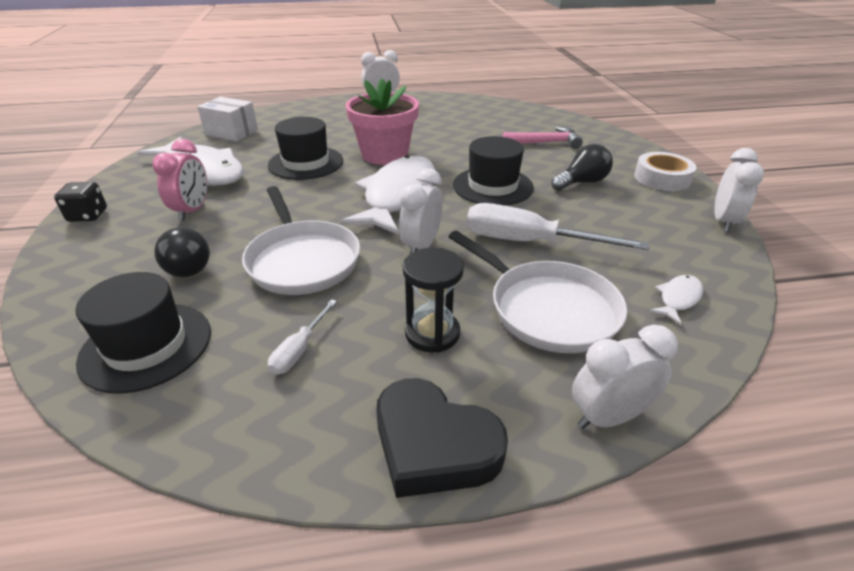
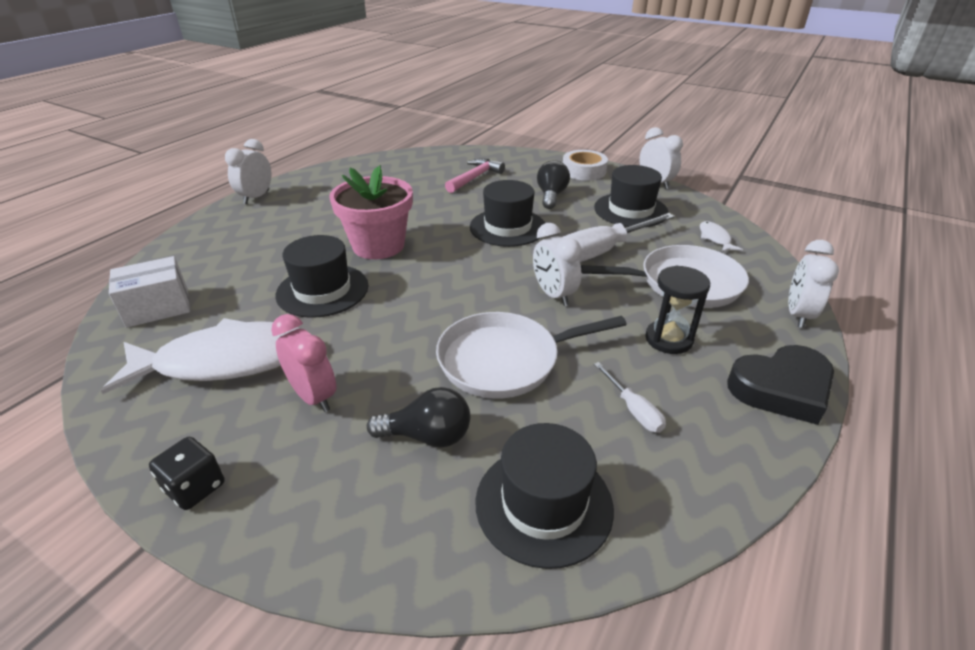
camera: 50 degrees left, 0 degrees up
white pan [242,186,360,295] -> white pan turned 150 degrees clockwise [436,312,627,398]
white fish [340,155,435,235] -> none
none -> black hat [594,165,669,227]

